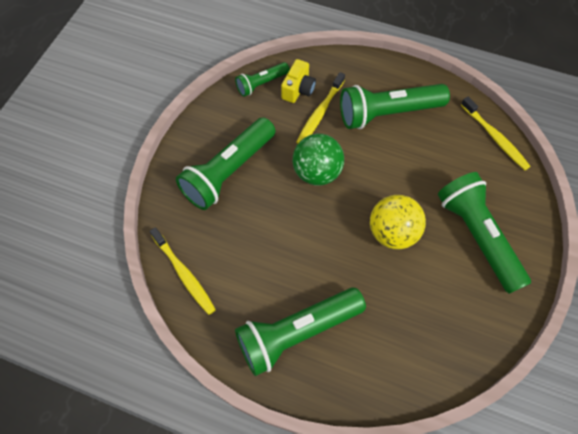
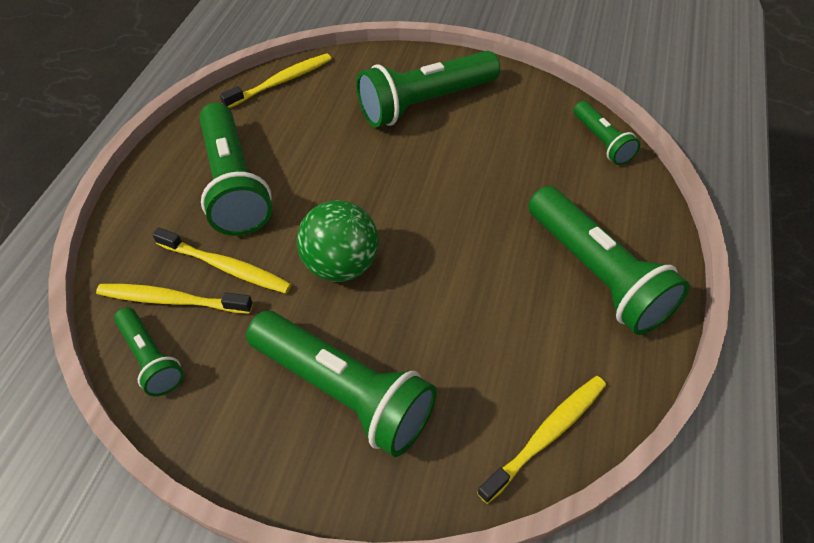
camera: 95 degrees left, 10 degrees down
yellow camera [281,59,316,103] -> yellow toothbrush [96,284,253,314]
yellow ball [370,195,426,249] -> none
none -> green flashlight [573,101,640,165]

